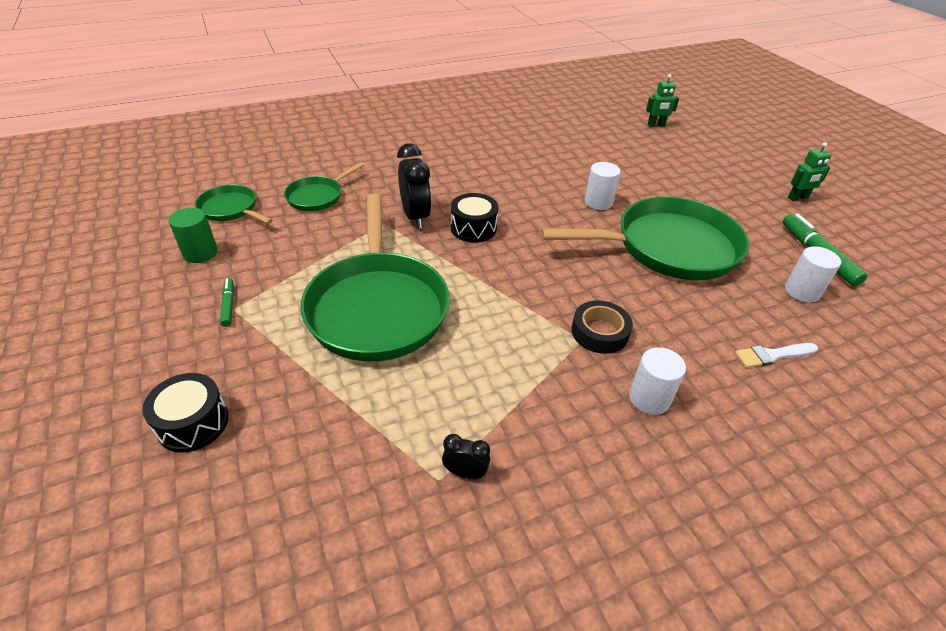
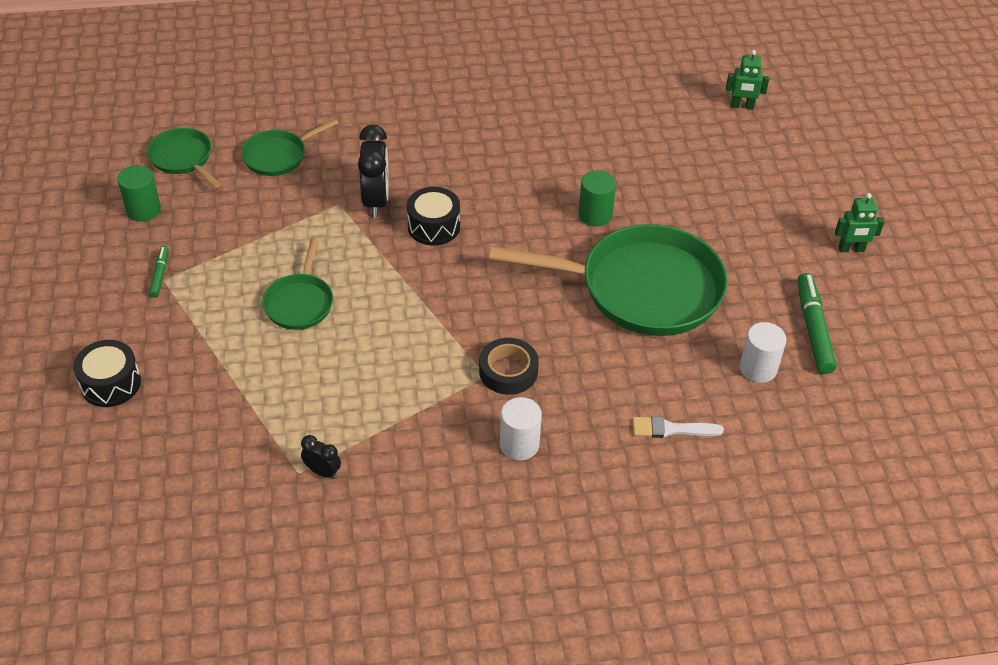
camera: 15 degrees right, 5 degrees up
green pan [300,194,450,361] -> green pan [262,237,333,330], size x0.49
white cylinder [585,162,621,210] -> green cylinder [578,171,616,227]

